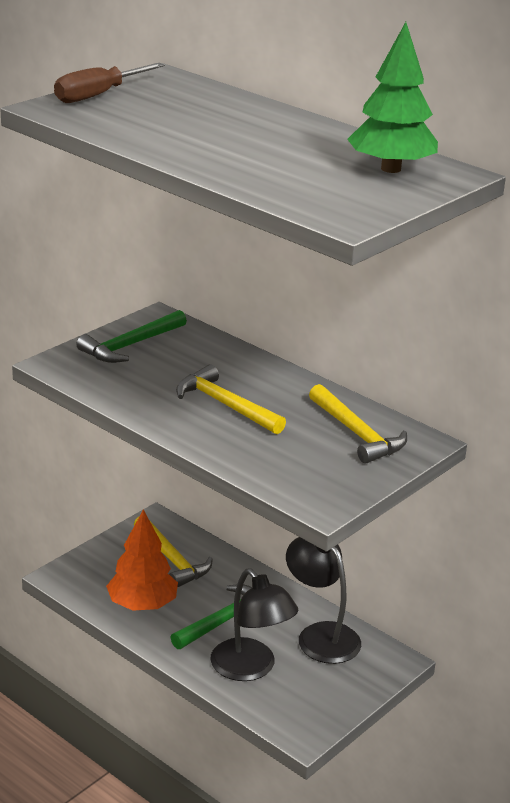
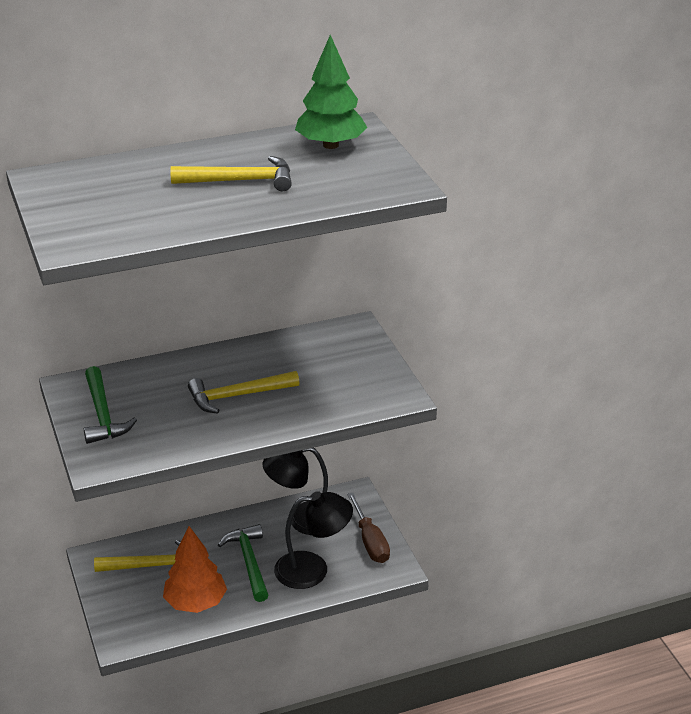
camera: 60 degrees left, 5 degrees up
brown screwdriver [54,63,165,103] -> brown screwdriver moved to [347,493,390,563]
yellow hammer [309,384,407,464] -> yellow hammer moved to [171,156,292,191]

